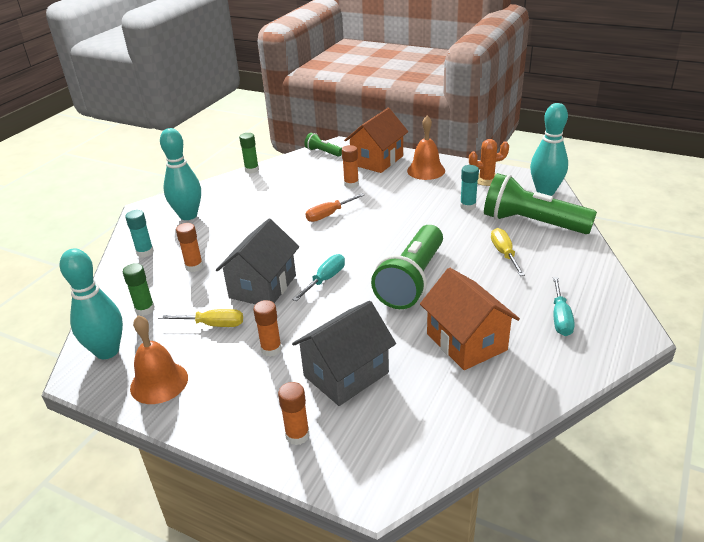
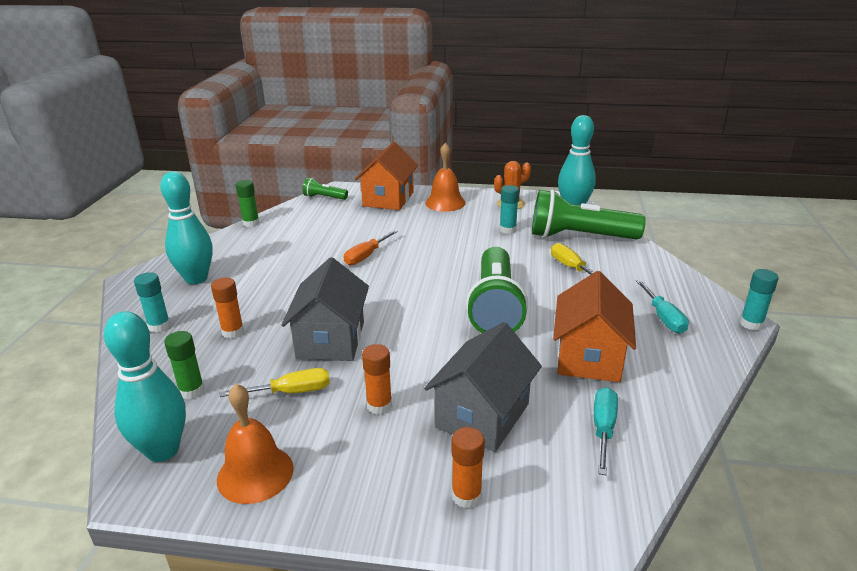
camera: 20 degrees left, 5 degrees down
turquoise screwdriver [292,254,345,301] -> turquoise screwdriver moved to [594,387,618,475]
orange glue stick [342,145,359,188] -> none
orange house [420,268,520,370] -> orange house turned 60 degrees clockwise [553,271,636,382]
none -> turquoise glue stick [740,269,779,330]

